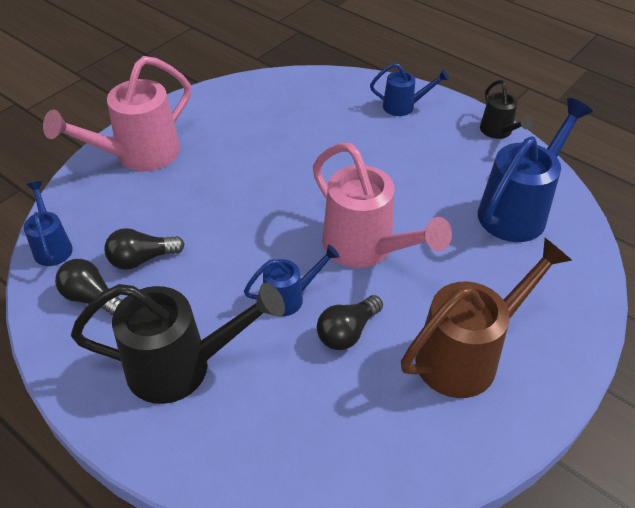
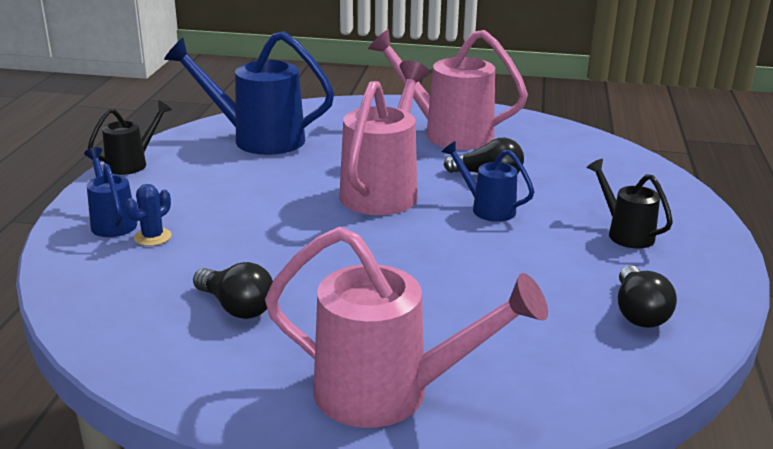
camera: 120 degrees left, 20 degrees down
blue watering can [24,181,73,266] -> none
black watering can [71,283,285,404] -> black watering can [587,159,673,249], size x0.53
black light bulb [105,228,185,270] -> black light bulb moved to [193,262,273,319]
brown watering can [401,238,572,398] -> pink watering can [368,29,528,150]
none -> blue cactus [125,184,172,246]

